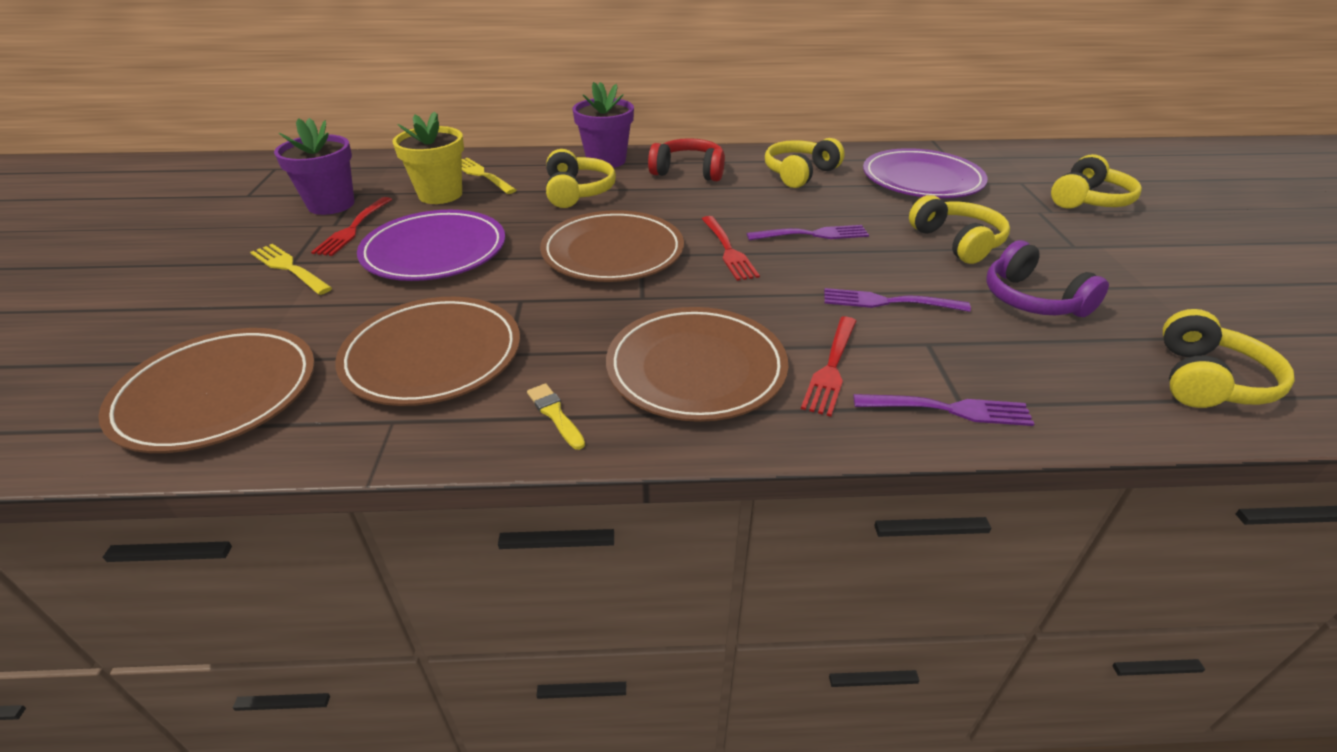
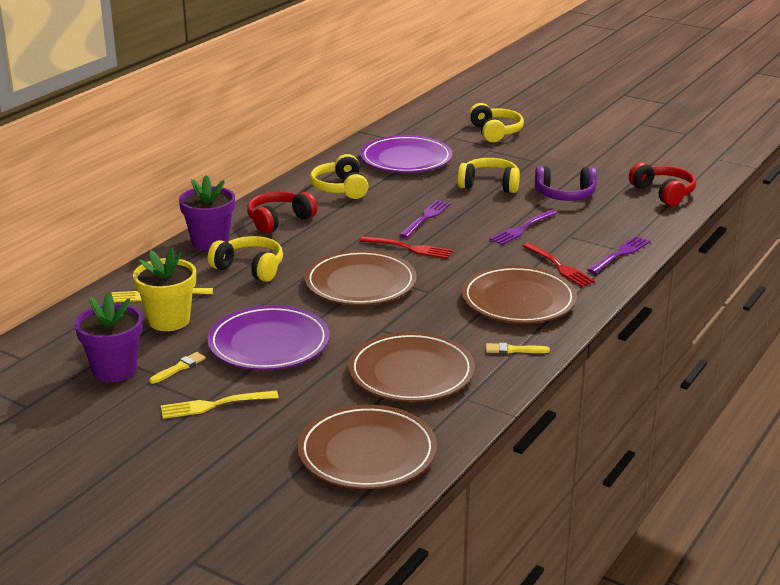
camera: 55 degrees left, 10 degrees down
red fork [311,197,392,256] -> yellow brush [149,352,206,384]
yellow headphones [1163,309,1295,408] -> red headphones [629,162,696,206]

